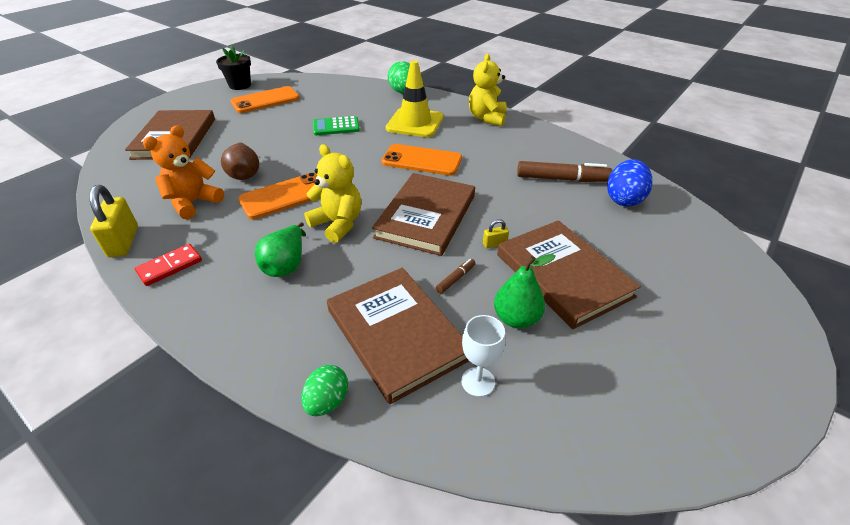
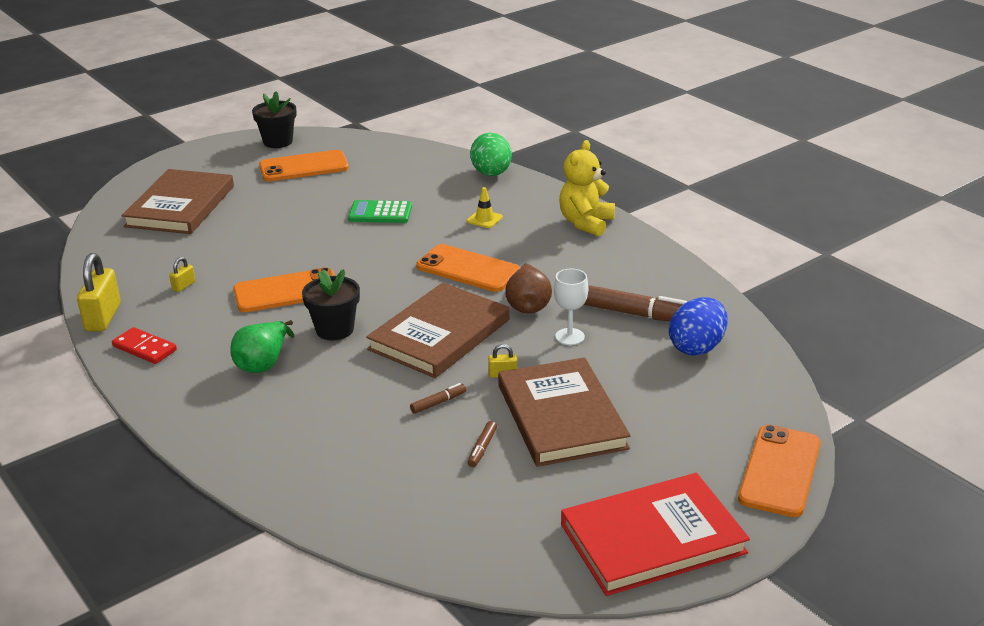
camera: 15 degrees right, 10 degrees down
red domino [135,244,202,286] -> red domino turned 60 degrees clockwise [112,327,177,364]
orange teddy bear [143,125,224,220] -> yellow padlock [169,257,195,292]
brown pear [221,142,259,180] -> brown pear moved to [505,263,552,313]
green egg [301,365,348,416] -> none
yellow teddy bear [304,144,361,243] -> black flower pot [302,269,360,340]
brown book [327,268,469,404] -> none
yellow traffic cone [386,60,443,137] -> yellow traffic cone [467,187,503,228], size x0.42
white goblet [461,315,505,397] -> white goblet moved to [554,268,588,345]
green pear [494,254,556,329] -> brown marker [467,421,497,467]
none -> red book [561,473,750,596]
none -> orange phone [738,425,821,517]

